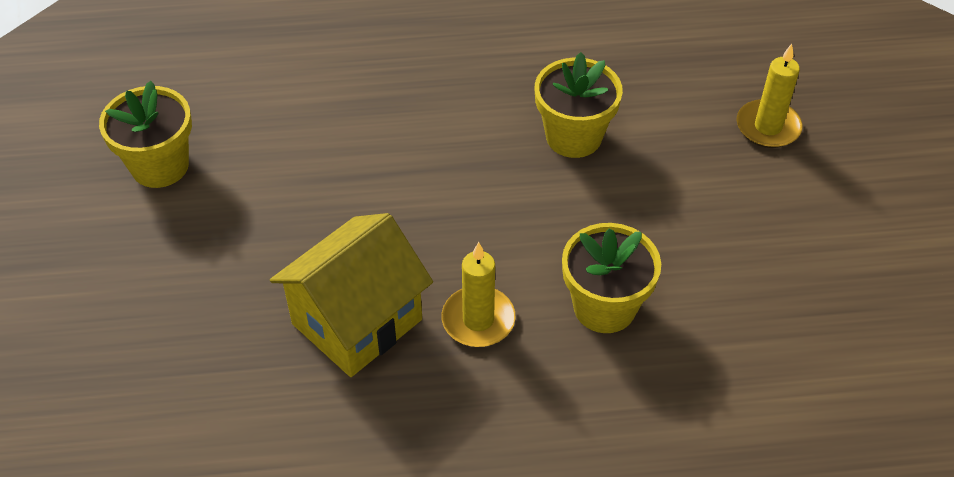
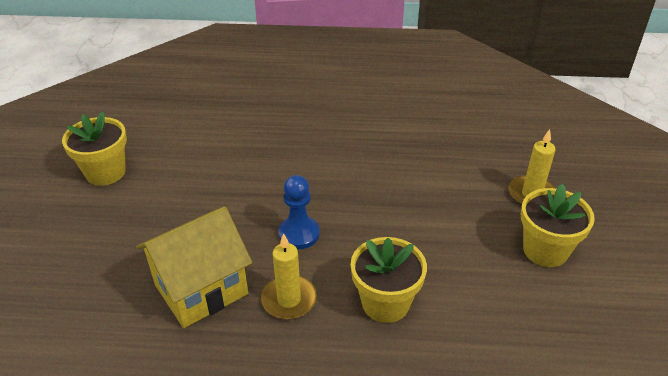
camera: 10 degrees right, 10 degrees down
yellow flower pot [535,52,623,158] -> yellow flower pot moved to [521,184,595,267]
none -> blue pawn [279,175,320,249]

